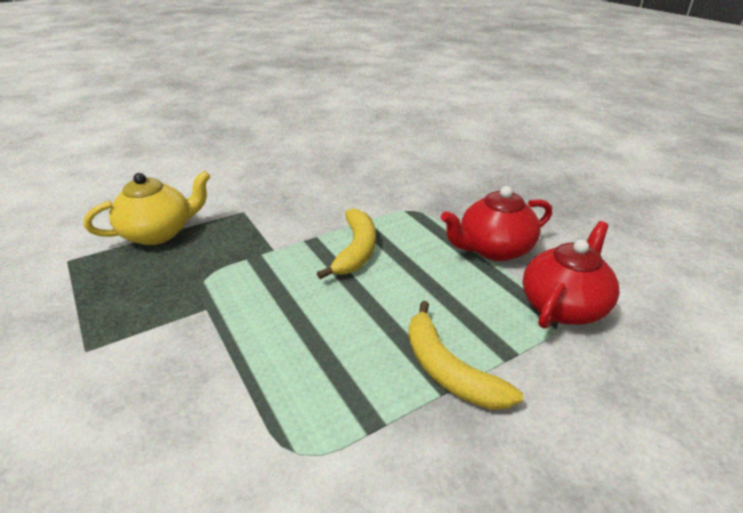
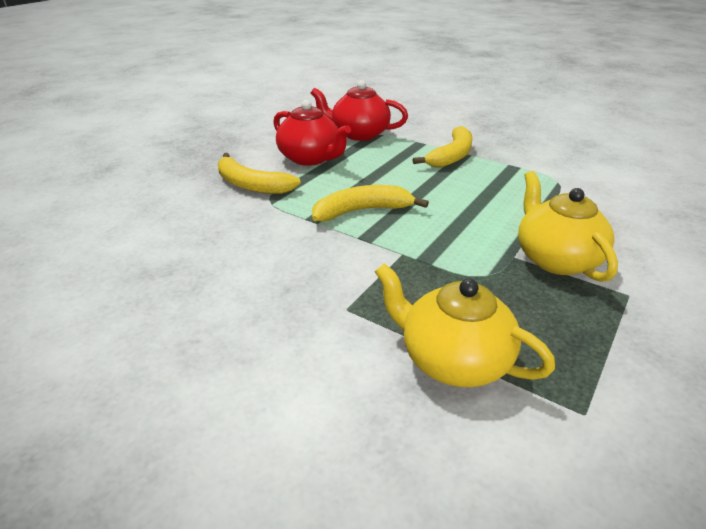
camera: 115 degrees left, 0 degrees up
none -> yellow banana [218,153,301,194]
none -> yellow teapot [518,171,618,282]

